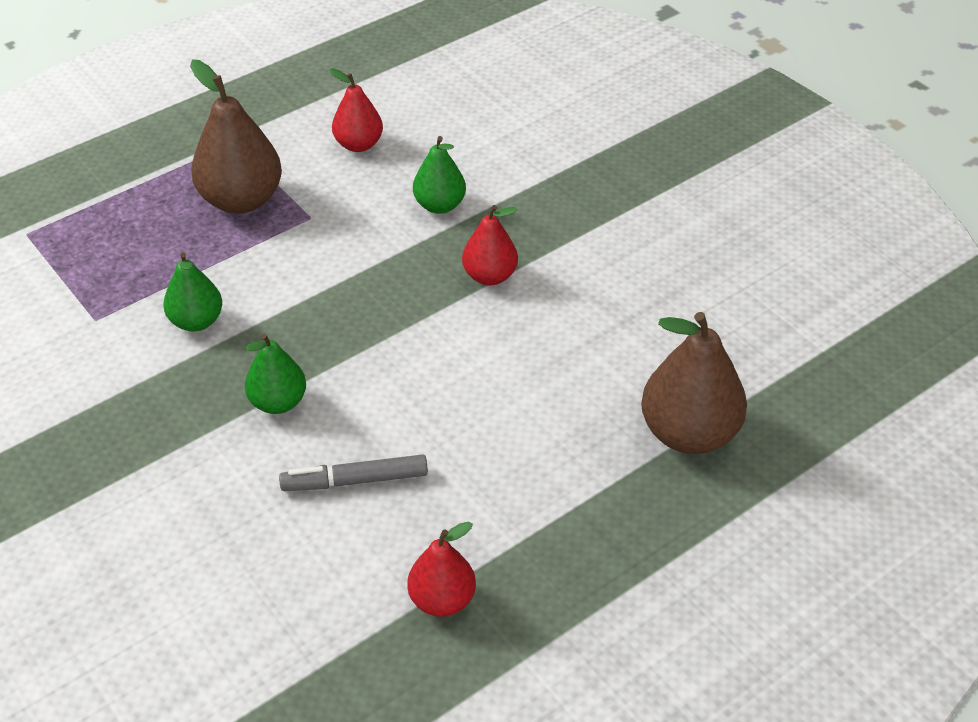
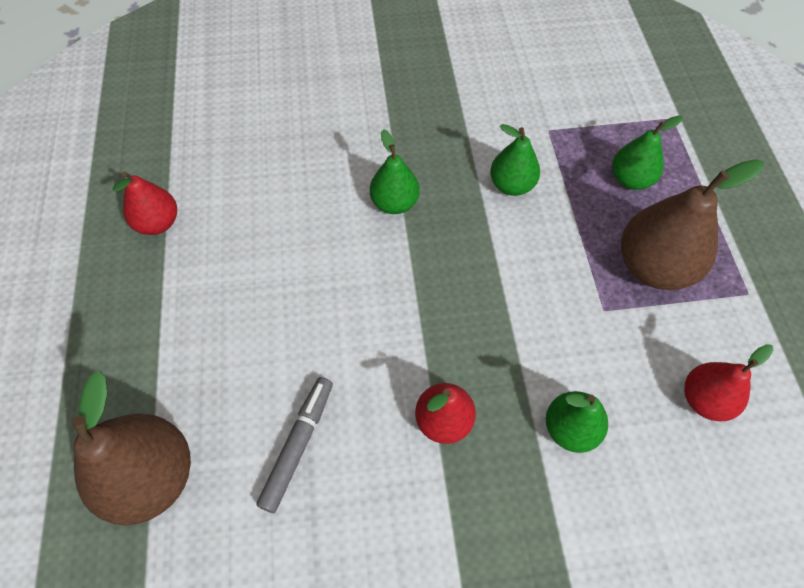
camera: 120 degrees right, 15 degrees up
grey marker [279,455,428,491] -> grey marker moved to [256,377,333,513]
none -> green pear [612,115,683,190]

